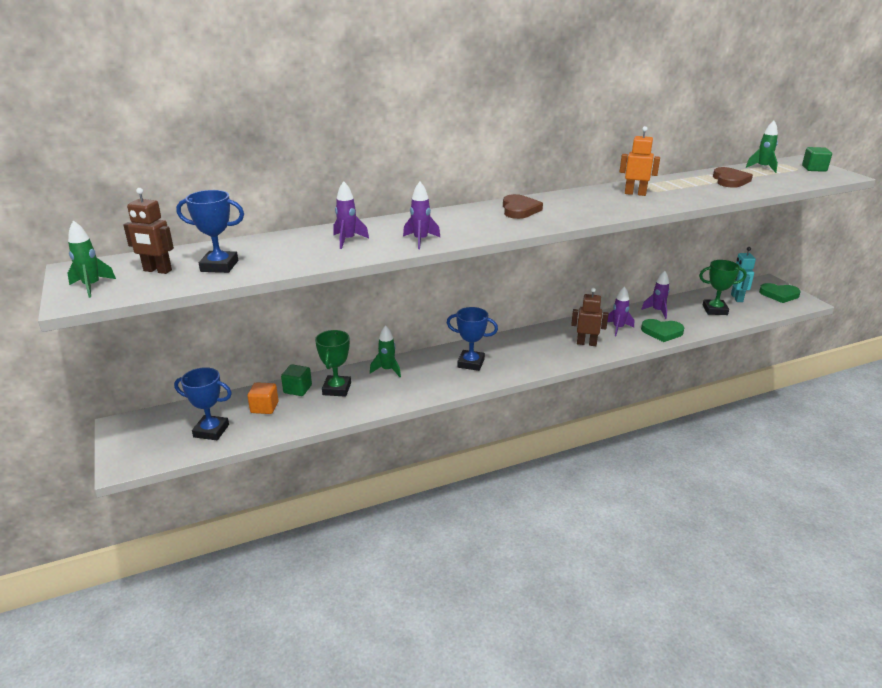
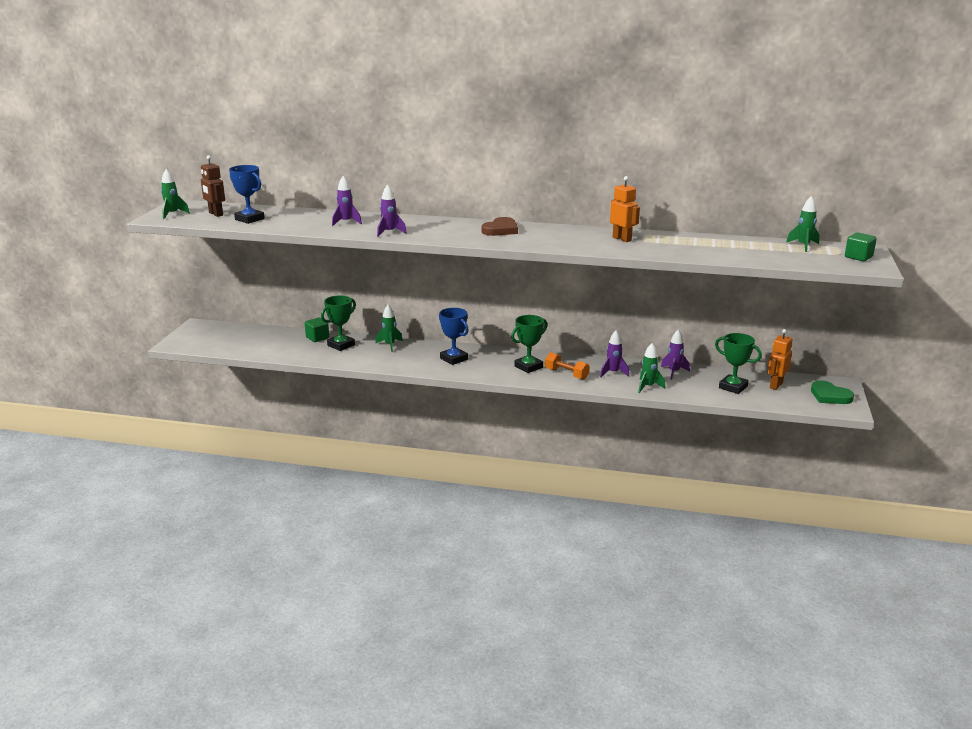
camera: 35 degrees right, 5 degrees down
blue trophy [174,367,232,440] -> none
orange cube [248,382,279,414] -> none
brown robot [571,288,608,346] -> orange dumbbell [545,352,589,380]
green heart [641,319,685,342] -> green rocket [638,343,666,393]
brown heart [713,167,753,188] -> none
turquoise robot [731,247,756,302] -> orange robot [768,329,792,390]
none -> green trophy [511,315,547,373]

